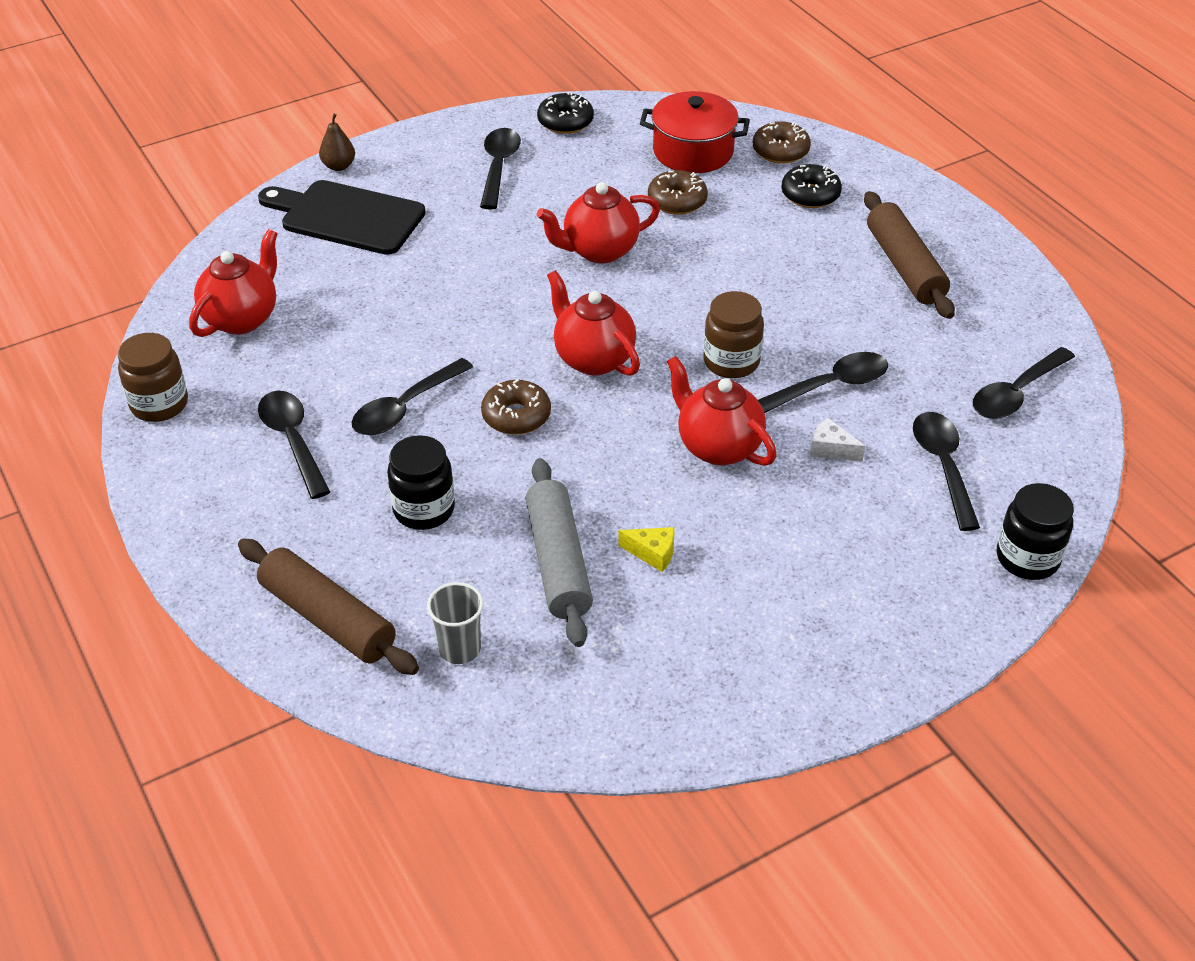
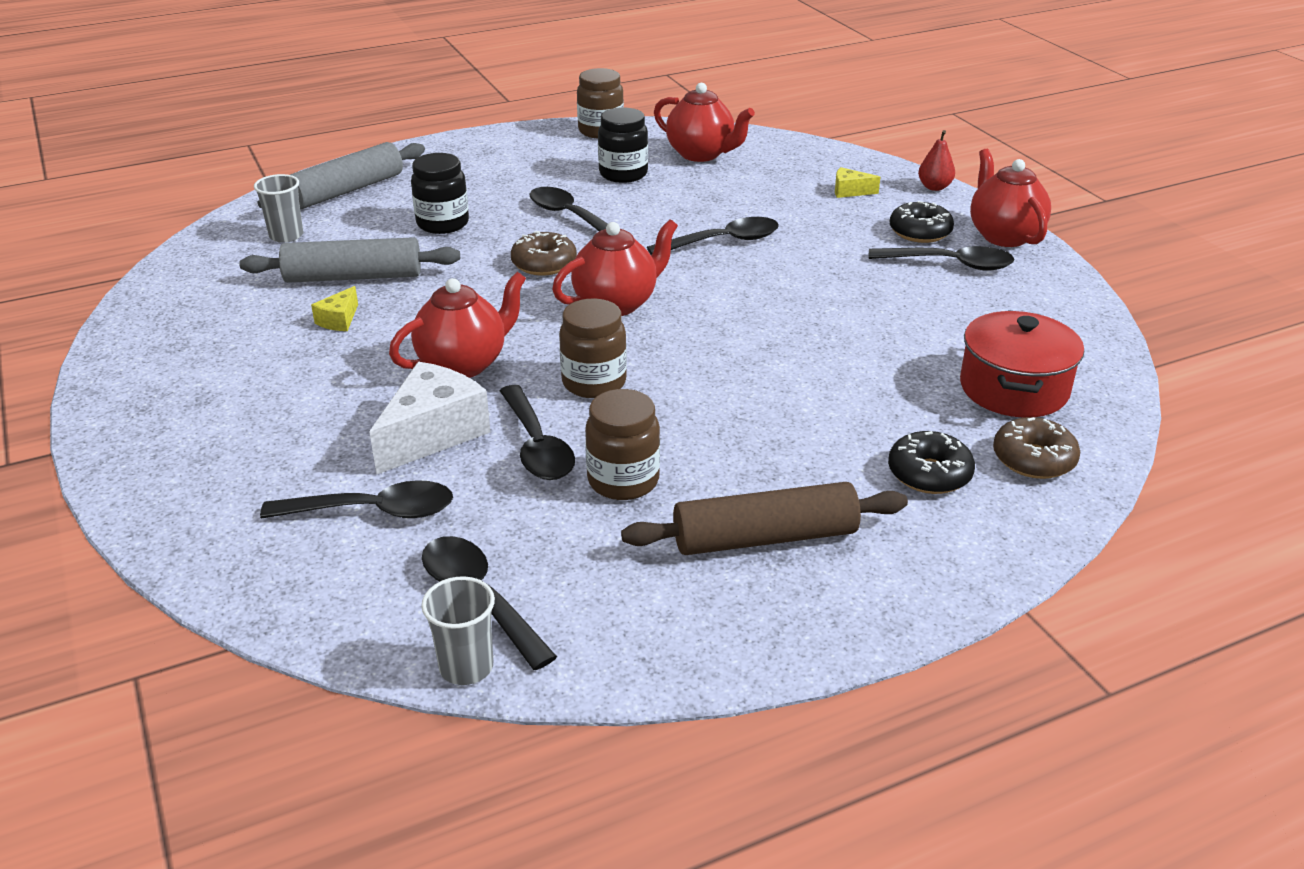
camera: 95 degrees right, 10 degrees down
brown rolling pin [238,539,419,675] -> grey rolling pin [257,142,425,209]
black cutting board [258,180,426,255] -> yellow cheese [835,167,880,198]
black spoon [258,391,330,499] -> black spoon moved to [647,217,779,255]
brown pear [319,114,355,171] -> red pear [918,130,955,191]
black donut [537,92,594,134] -> black donut moved to [890,201,954,243]
red teapot [537,182,660,263] -> red teapot moved to [970,149,1051,247]
brown donut [648,170,708,215] -> none
white cheese [810,418,865,461] -> white cheese [369,362,490,475], size x2.06
black jar [997,483,1074,580] -> black jar moved to [598,107,648,183]
none -> grey cup [421,576,495,685]
none -> brown jar [585,389,660,500]

